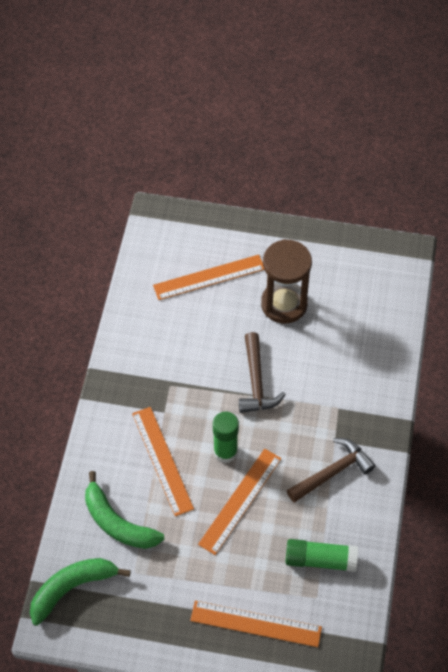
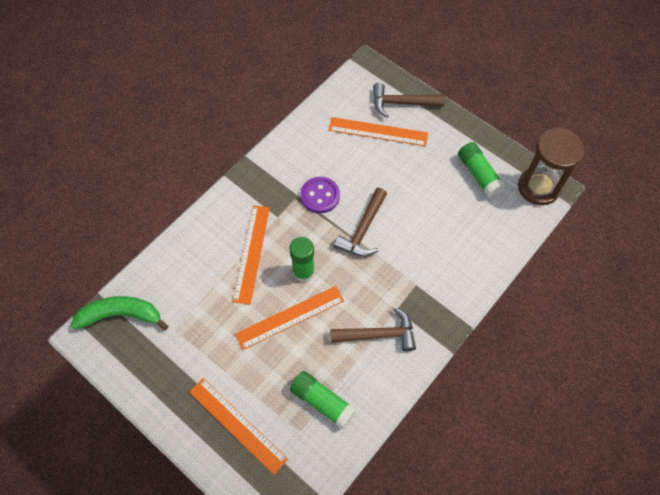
camera: 30 degrees right, 5 degrees up
green banana [85,471,164,549] -> none
brown hourglass [261,239,312,323] -> brown hourglass moved to [518,128,584,205]
none -> purple button [300,177,340,213]
none -> brown hammer [373,83,445,118]
none -> green glue stick [458,142,506,198]

